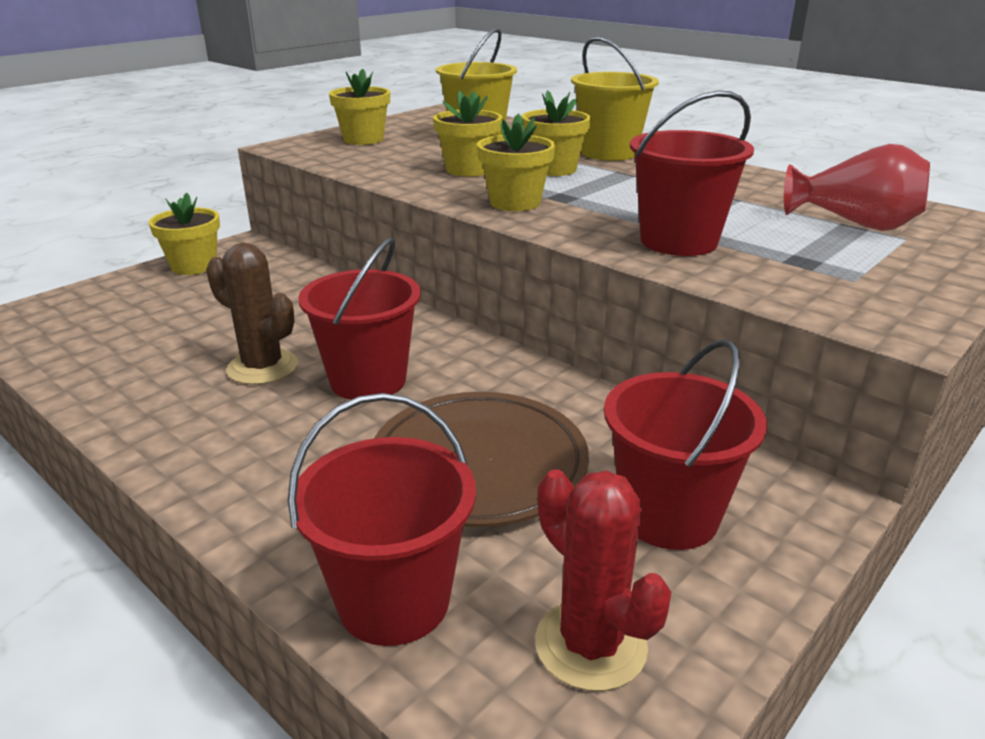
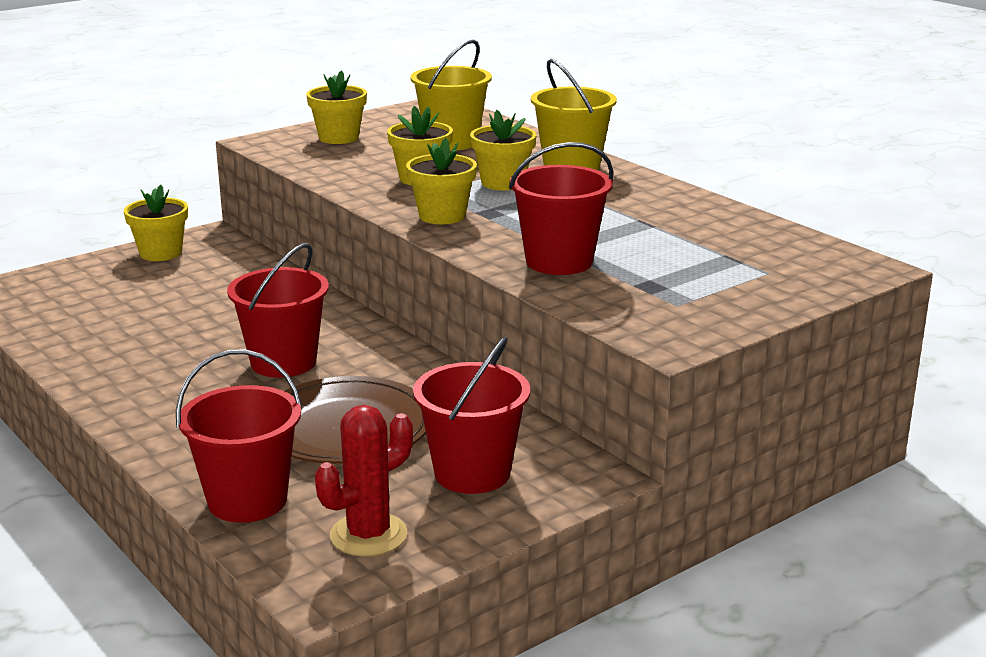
camera: 10 degrees right, 5 degrees down
brown cactus [206,243,298,385] -> none
red cactus [535,469,671,691] -> red cactus turned 75 degrees clockwise [315,405,413,557]
red vase [784,144,930,231] -> none

